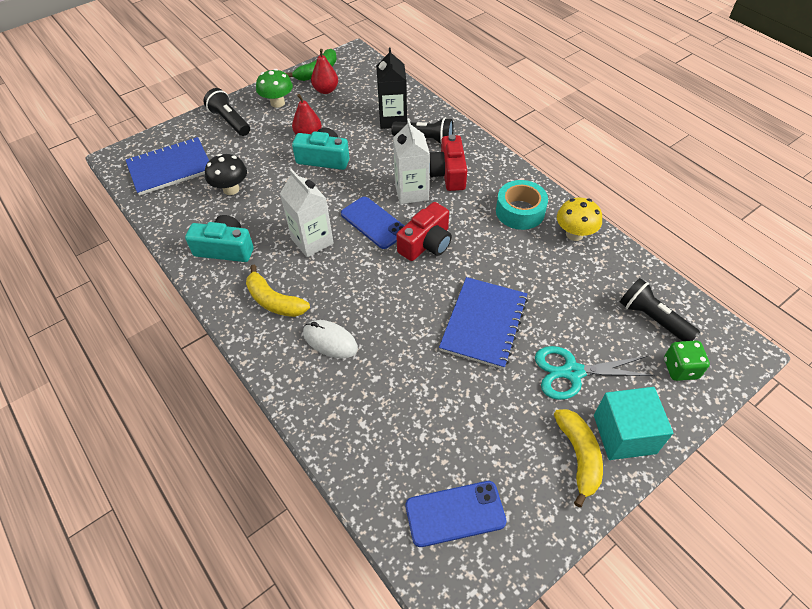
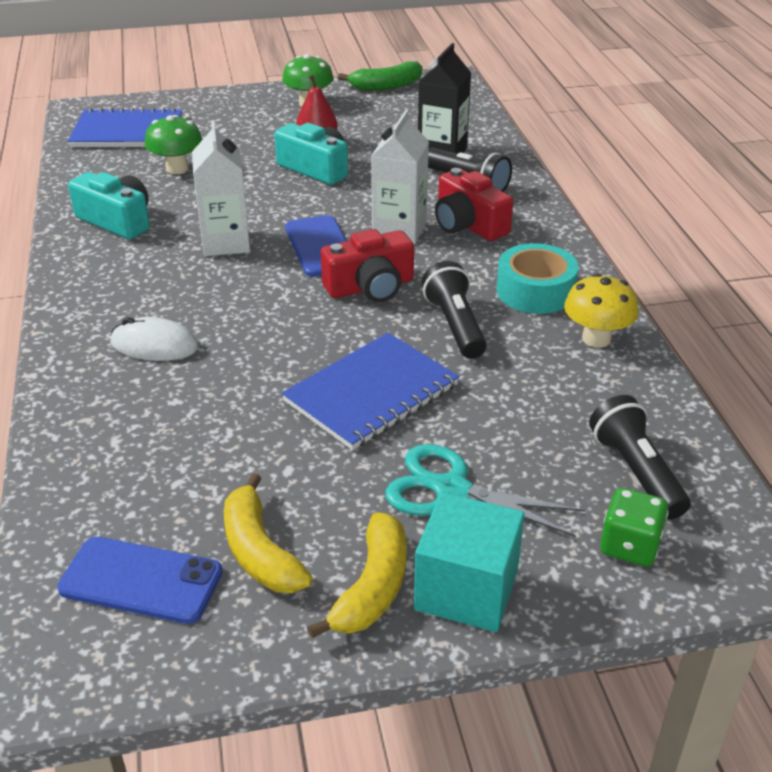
camera: 25 degrees right, 15 degrees down
black flashlight [203,88,250,136] -> black flashlight moved to [422,261,487,359]
black mushroom [205,154,247,195] -> green mushroom [144,115,203,174]
yellow banana [246,265,310,317] -> yellow banana moved to [224,473,313,593]
white mouse [303,320,358,359] -> white mouse turned 45 degrees counterclockwise [110,317,199,361]
red pear [311,49,338,94] -> none
red camera [429,135,467,191] -> red camera turned 60 degrees counterclockwise [435,168,513,241]

